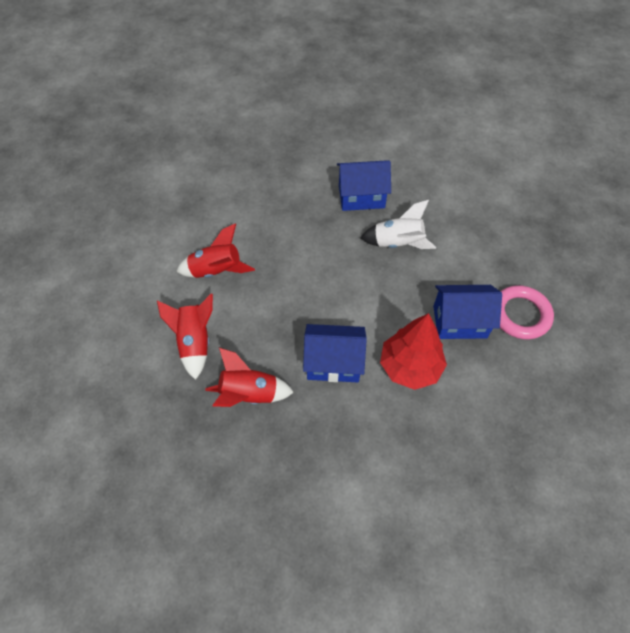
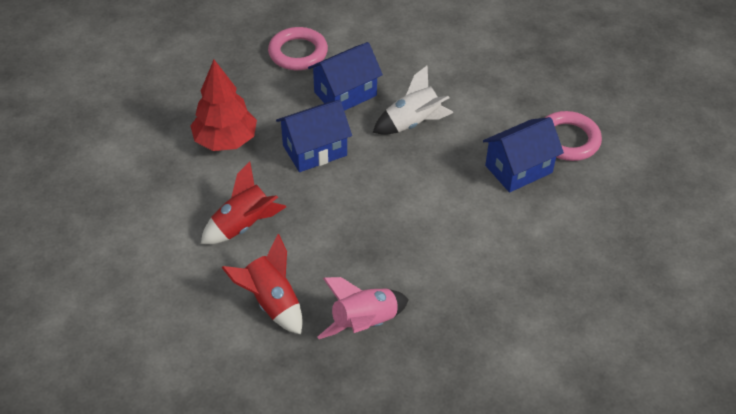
camera: 30 degrees left, 10 degrees down
red rocket [205,348,294,407] -> pink rocket [318,277,409,339]
blue house [303,324,367,382] -> blue house moved to [276,100,352,172]
red tree [380,313,447,390] -> red tree moved to [190,60,257,151]
none -> pink ring [268,27,328,70]

